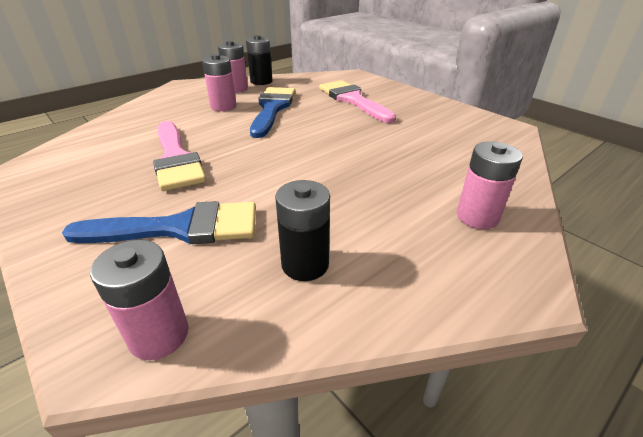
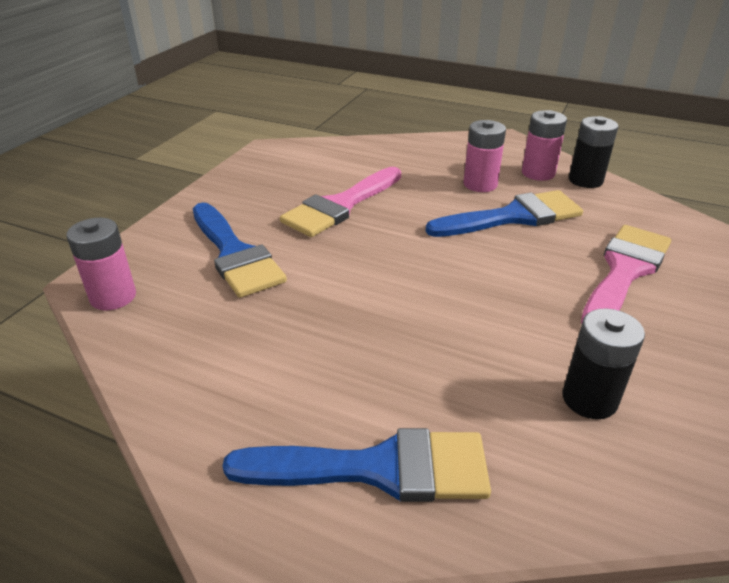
camera: 65 degrees right, 0 degrees up
black battery [275,180,330,281] -> black battery moved to [562,309,645,419]
pink battery [457,141,523,229] -> blue brush [222,428,491,502]

